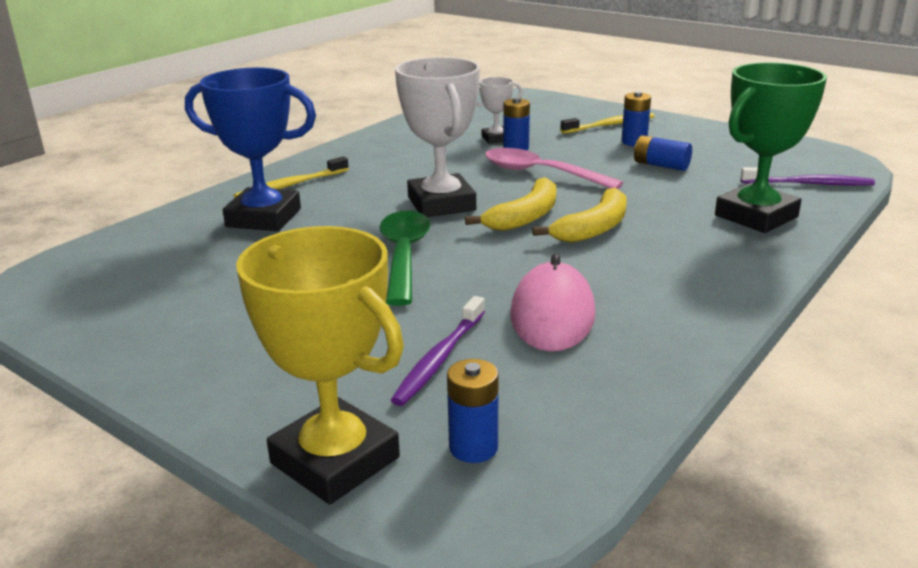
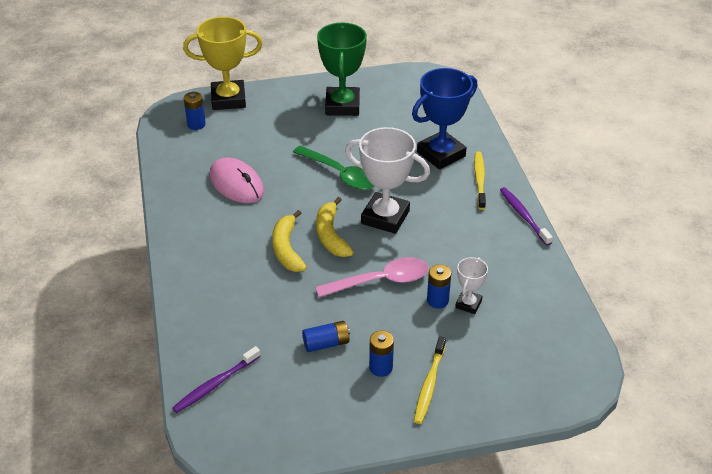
camera: 130 degrees right, 15 degrees up
purple toothbrush [391,296,485,406] -> purple toothbrush moved to [500,187,553,246]
green trophy [715,63,827,233] -> green trophy moved to [317,23,367,116]

